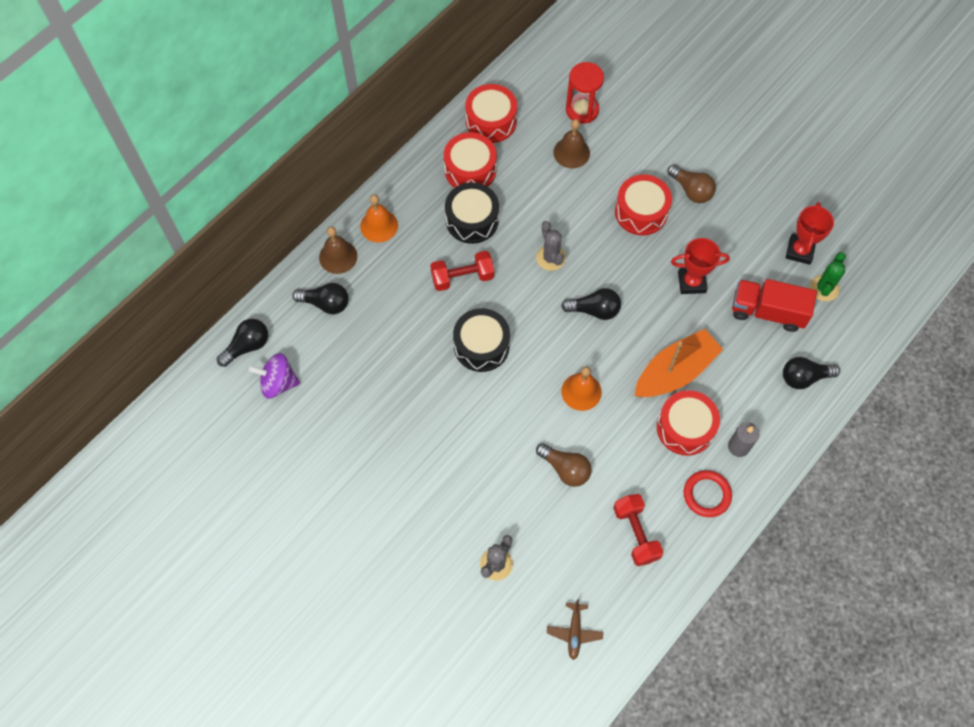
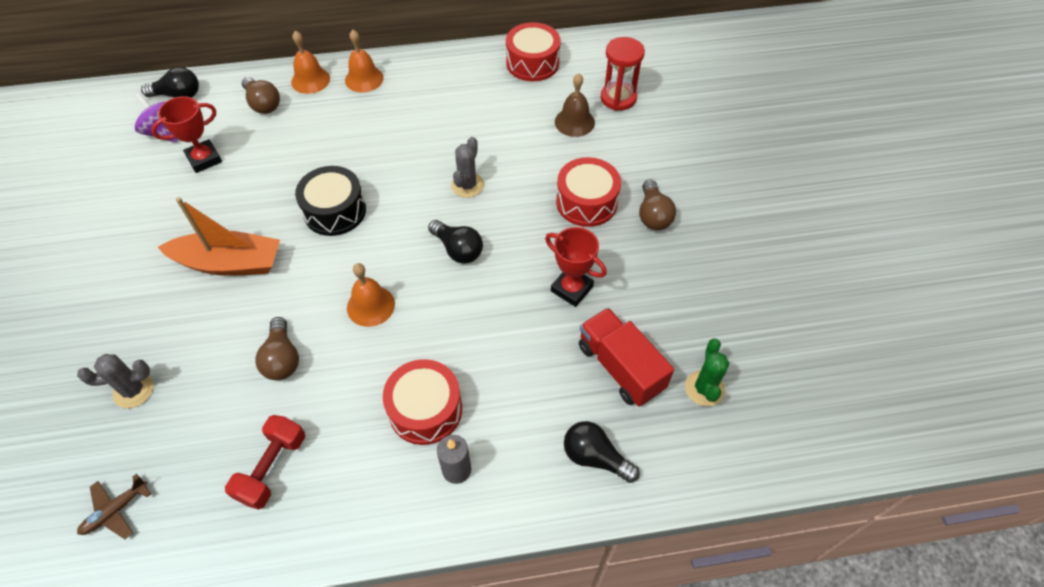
camera: 40 degrees right, 10 degrees down
black light bulb [292,283,349,314] -> brown light bulb [242,77,280,114]
brown bell [319,226,357,274] -> orange bell [291,31,330,94]
red dumbbell [430,251,494,291] -> none
red drum [444,132,497,188] -> none
black drum [445,182,499,244] -> none
orange boat [635,329,723,397] -> orange boat moved to [158,197,280,276]
red ring [684,470,732,517] -> none
red trophy [786,202,834,265] -> red trophy moved to [151,96,222,173]
green cactus [810,252,846,301] -> green cactus turned 60 degrees counterclockwise [685,339,729,406]

